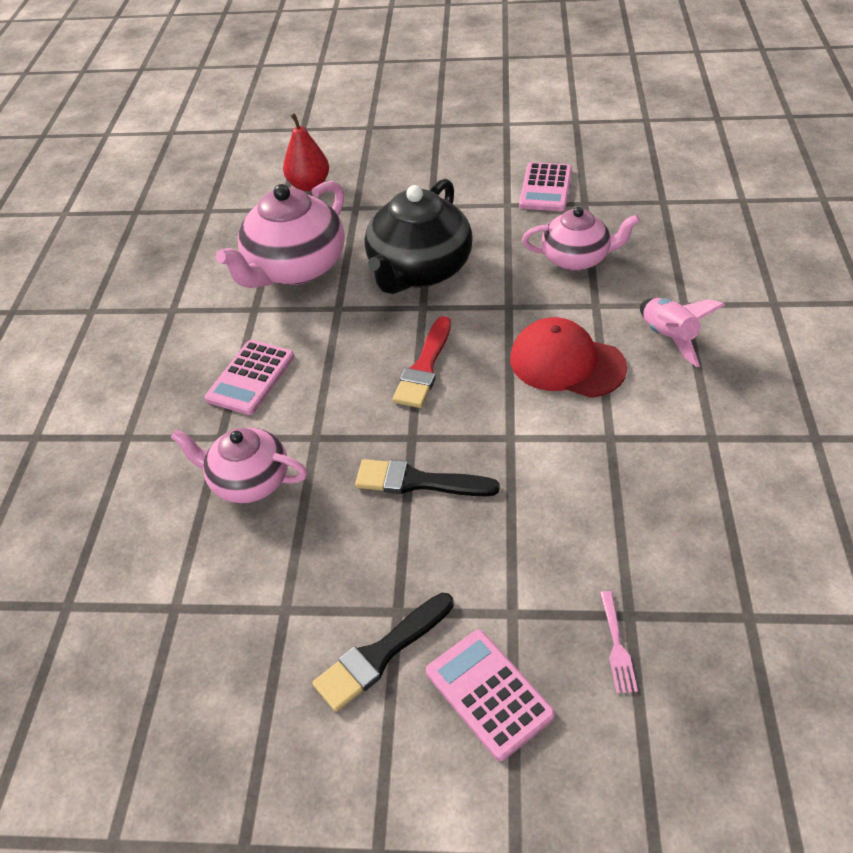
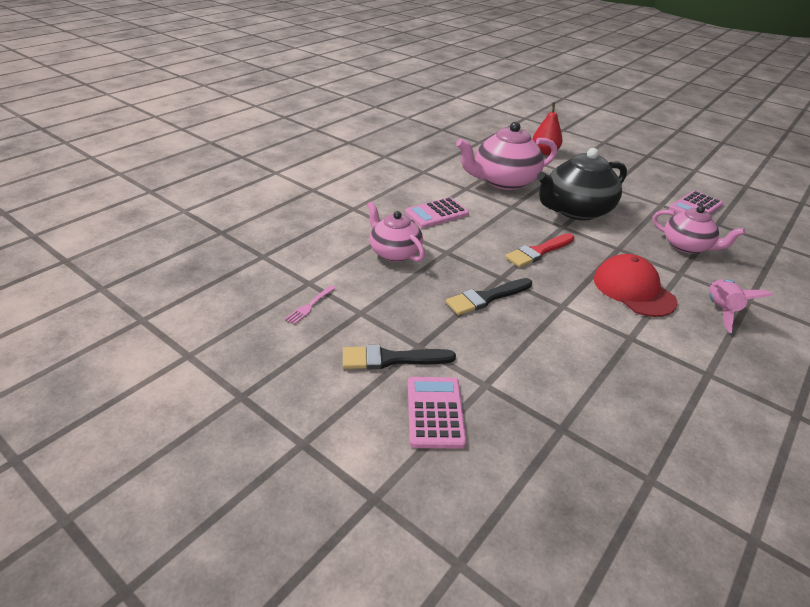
camera: 30 degrees right, 10 degrees down
black brush [355,459,500,496] -> black brush turned 75 degrees counterclockwise [446,278,532,315]
pink fork [600,591,638,694] -> pink fork moved to [285,285,336,325]

